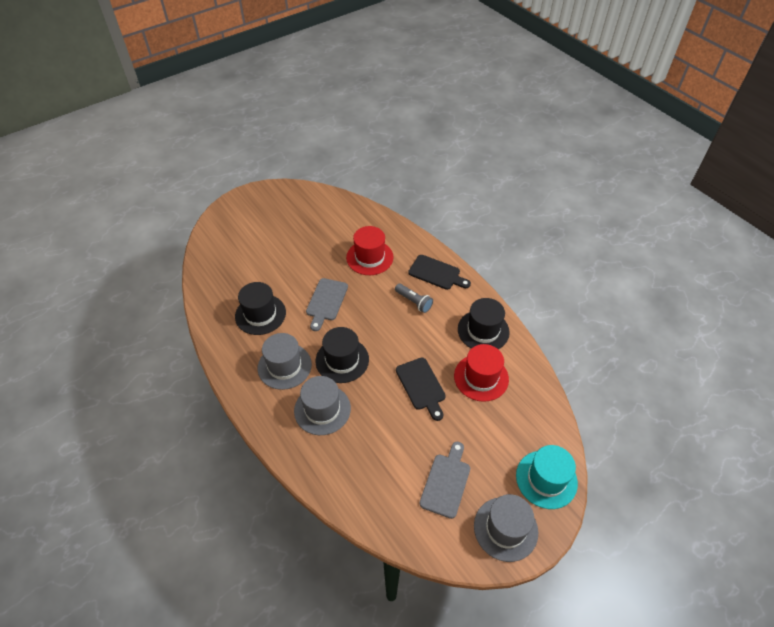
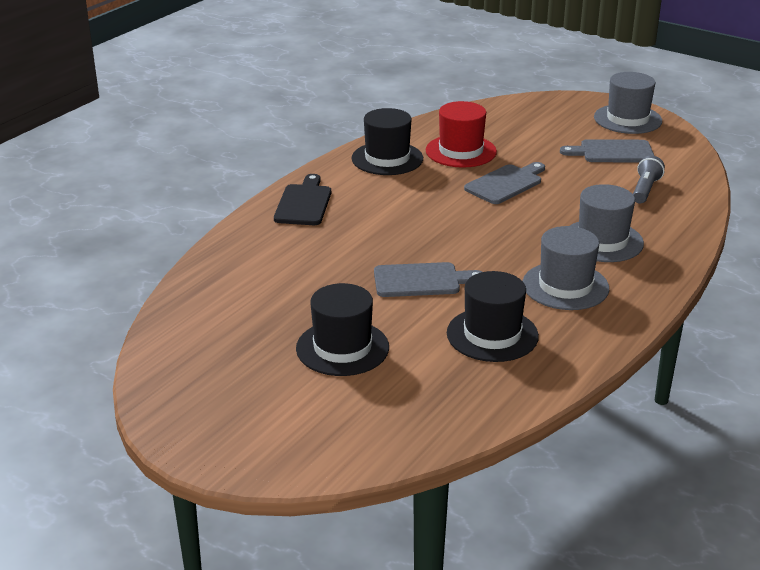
camera: 110 degrees left, 20 degrees down
black hat [316,327,369,383] -> black hat moved to [296,283,389,376]
red hat [346,226,393,275] -> none
grey flashlight [395,284,433,313] -> grey flashlight moved to [633,155,665,203]
black cutting board [396,358,446,421] -> grey cutting board [464,162,545,204]
turquoise hat [516,445,578,509] -> none

